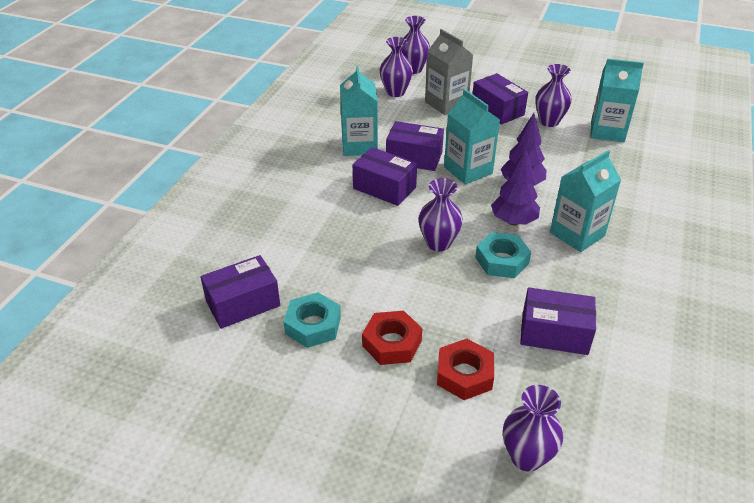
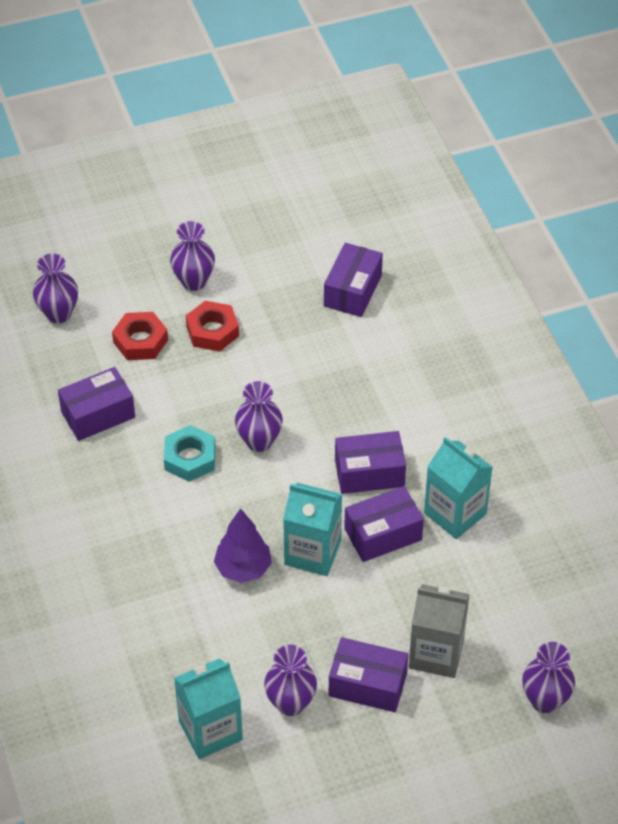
camera: 140 degrees right, 10 degrees up
turquoise nut [284,292,341,348] -> none
purple vase [380,37,413,97] -> purple vase moved to [170,221,215,291]
purple tree [491,148,540,225] -> none
turquoise carton [550,150,621,252] -> none

